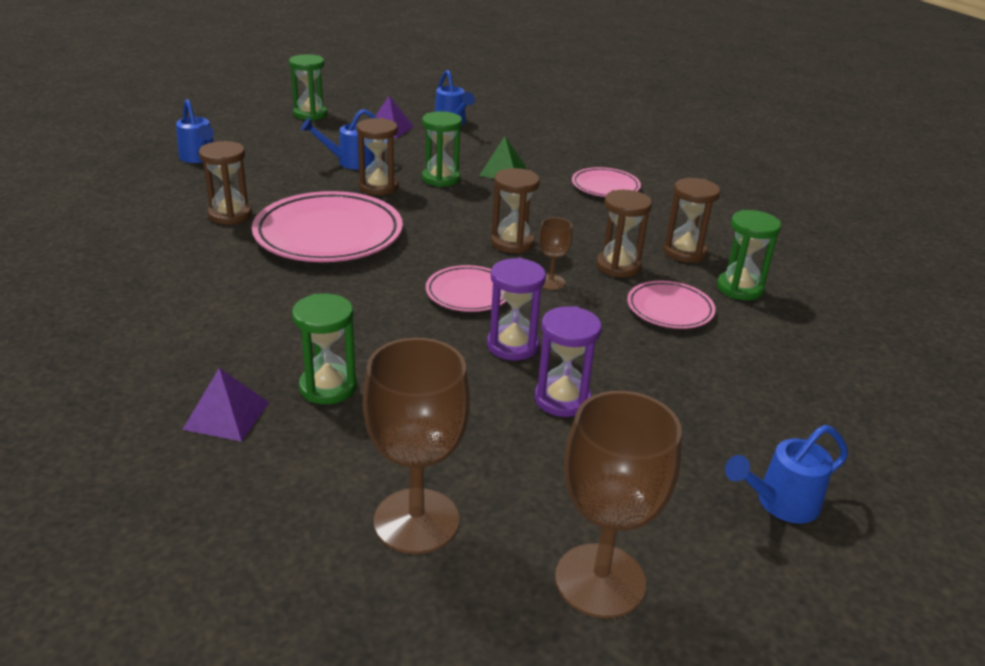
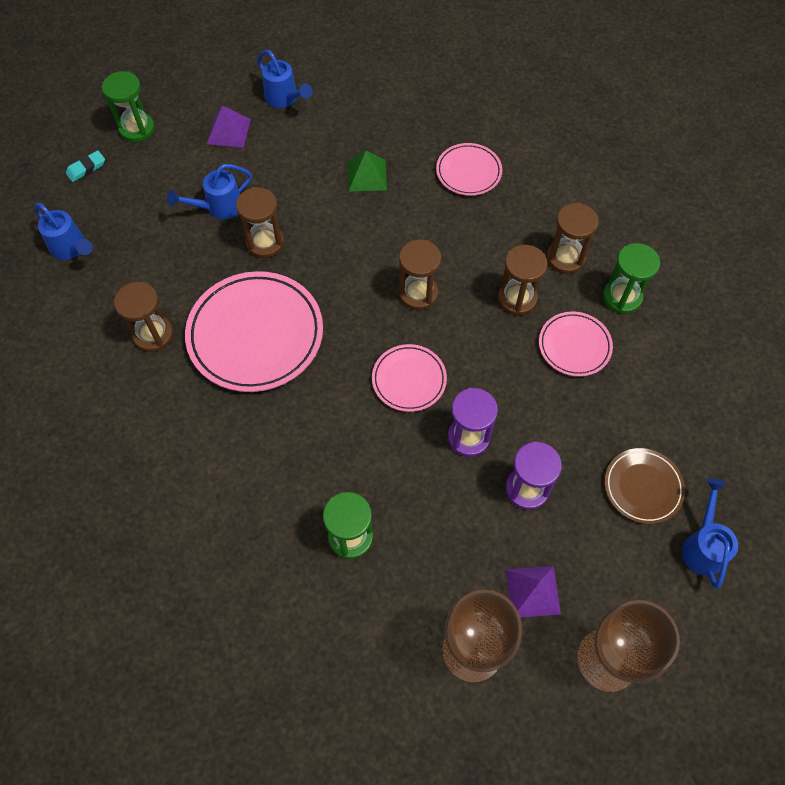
camera: 15 degrees left, 30 degrees up
purple pyramid [182,368,269,442] -> purple pyramid moved to [506,566,561,617]
green hourglass [422,111,462,187] -> none
brown goblet [539,217,572,290] -> none
blue watering can [725,425,848,523] -> blue watering can turned 135 degrees clockwise [682,478,738,588]
none -> turquoise eraser [66,151,105,182]
none -> brown plate [605,448,685,524]

